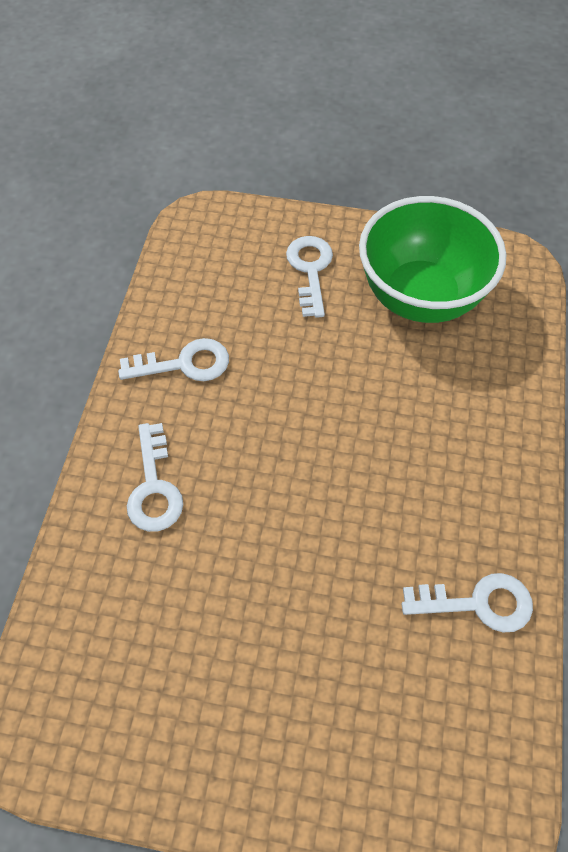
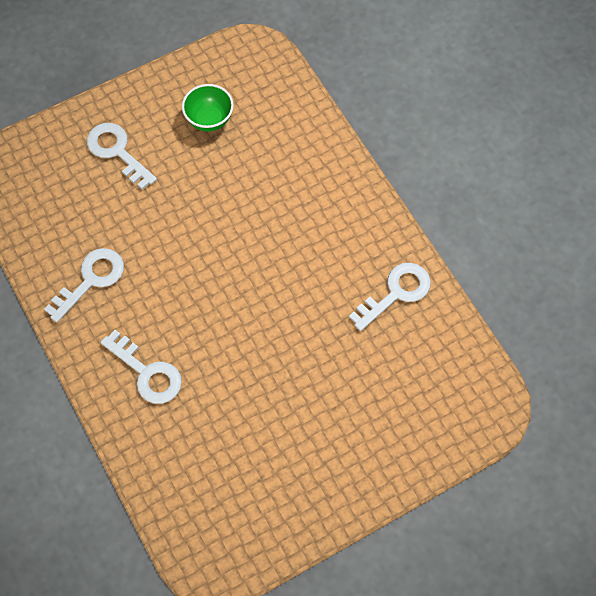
camera: 40 degrees left, 5 degrees up
green bowl [359,196,506,323] -> green bowl [182,84,234,132], size x0.45

